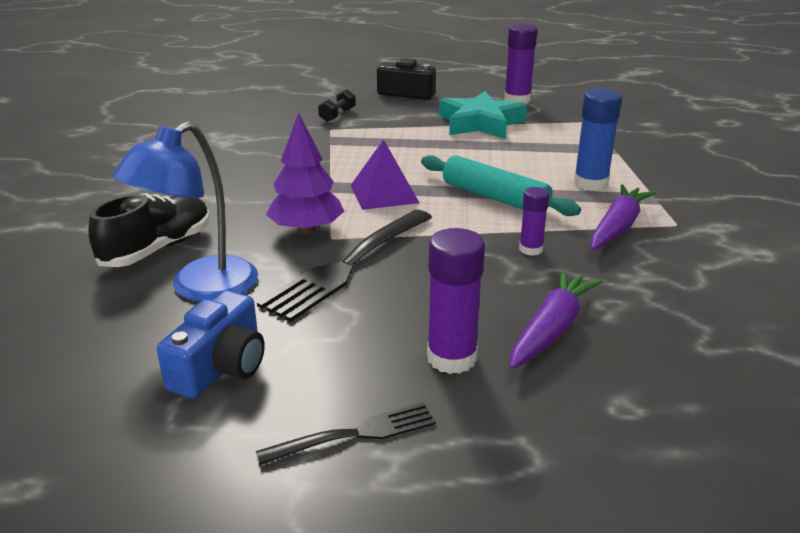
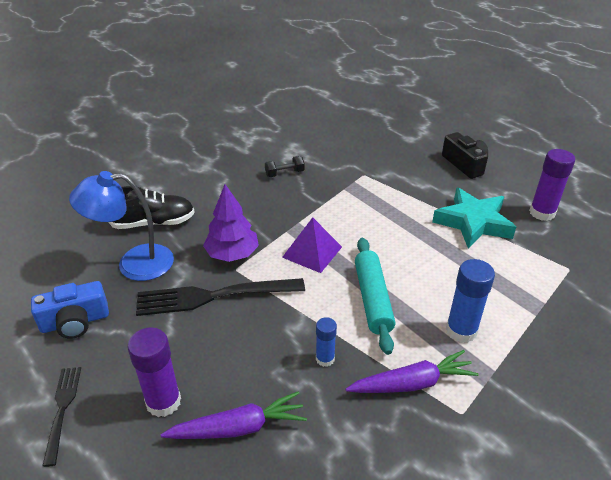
camera: 45 degrees right, 10 degrees up
black fork [256,403,436,465] -> black fork turned 120 degrees counterclockwise [42,367,81,467]
black dumbbell [318,89,356,122] -> black dumbbell moved to [265,156,305,177]
purple glue stick [519,187,549,256] -> blue glue stick [316,317,337,367]

